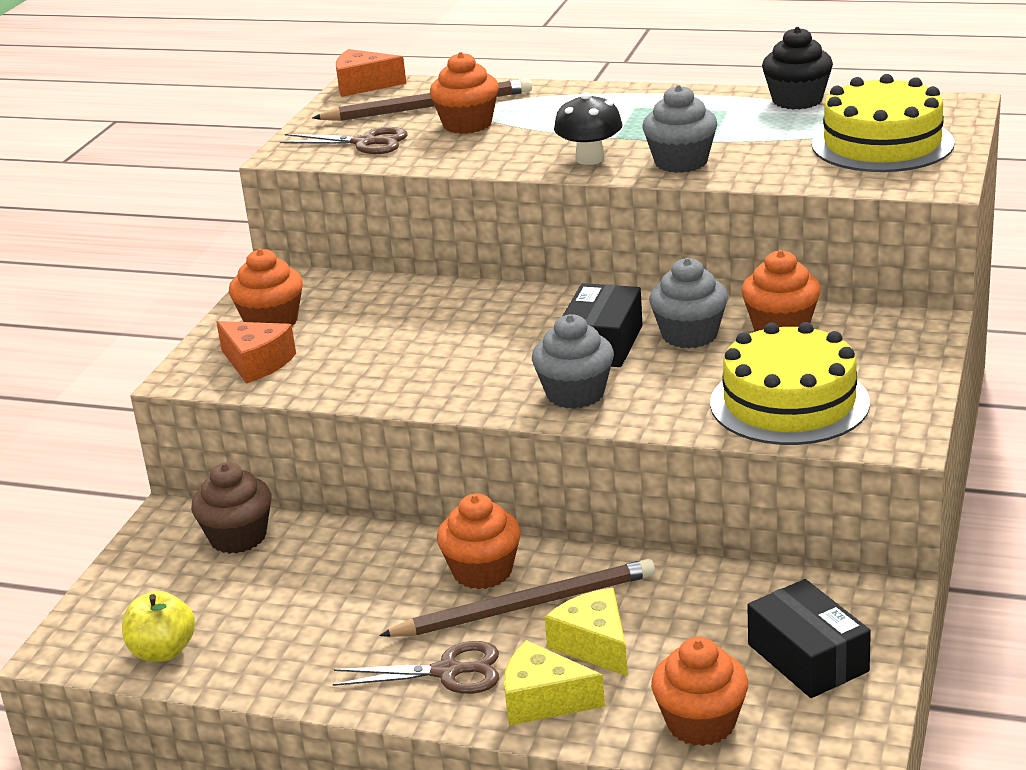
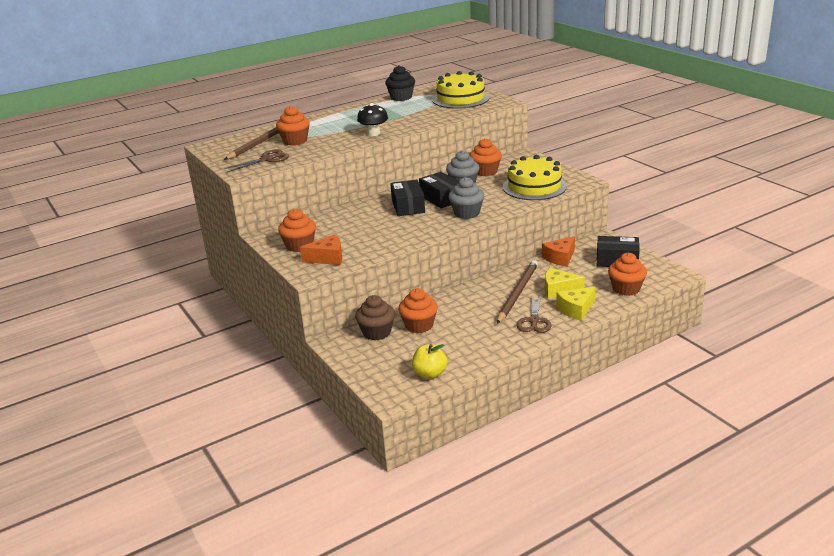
camera: 50 degrees left, 0 degrees up
brown scissors [333,641,499,694] -> brown scissors turned 150 degrees clockwise [516,294,552,333]
orange cheese [336,49,406,97] -> orange cheese moved to [542,236,575,267]
orange cupcake [437,493,521,589] -> orange cupcake moved to [398,288,438,333]
grey cupcake [642,85,717,173] -> none
none -> black box [390,180,425,216]

